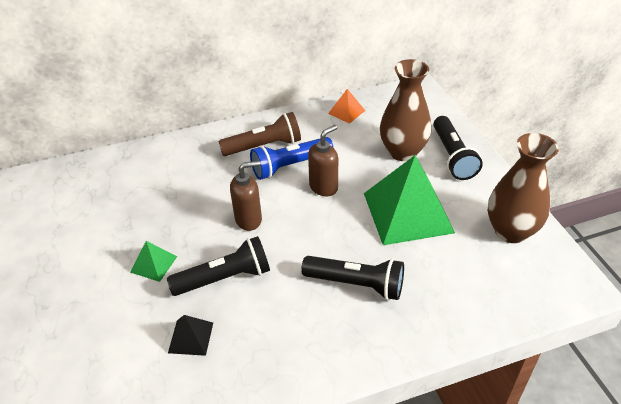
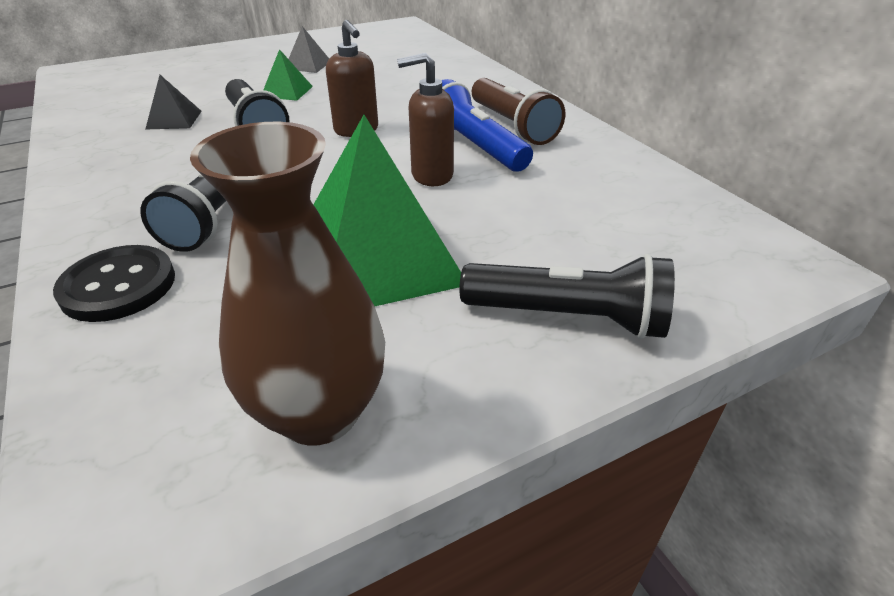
camera: 80 degrees right, 5 degrees down
brown soap dispenser [308,125,338,196] -> brown soap dispenser turned 135 degrees clockwise [397,53,454,186]
orange pyramid [328,89,365,124] -> none
brown vase [380,59,431,161] -> none
black flashlight [433,116,483,180] -> black flashlight turned 150 degrees counterclockwise [459,254,675,339]
none -> black button [53,245,175,322]
none -> grey pyramid [289,26,329,73]

